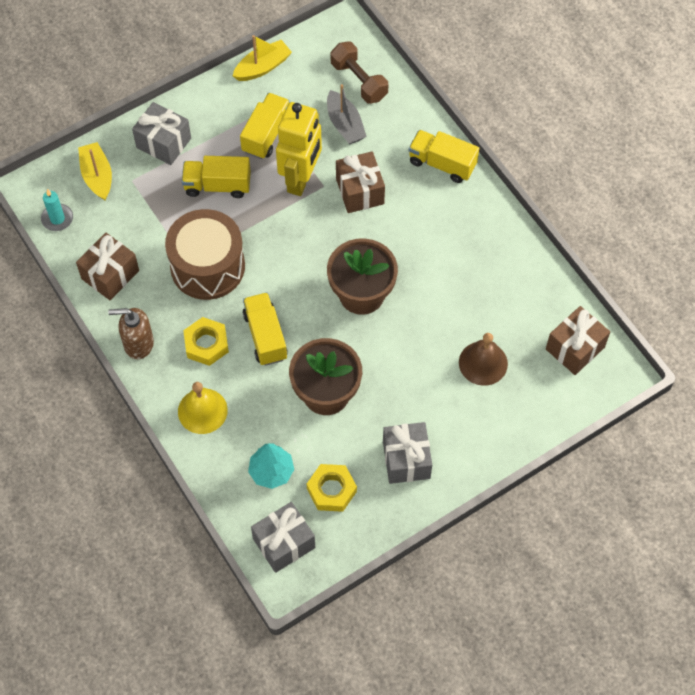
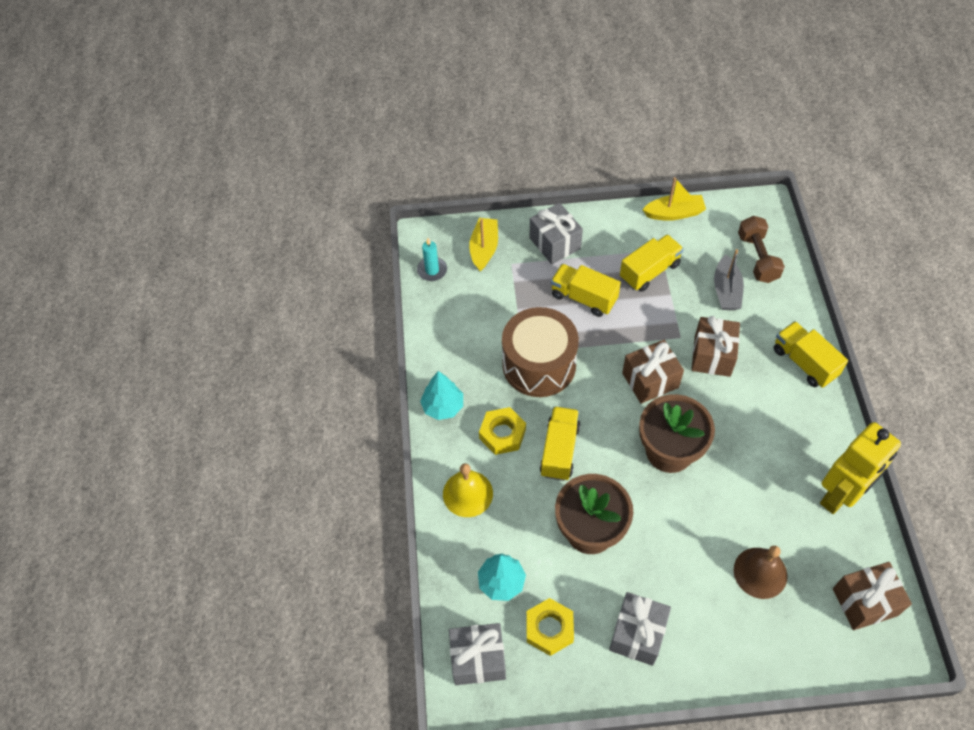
camera: 30 degrees right, 5 degrees down
brown gift [76,233,139,300] -> brown gift moved to [622,340,684,404]
brown soap dispenser [108,308,154,359] -> turquoise tree [420,371,463,420]
yellow robot [276,102,322,196] -> yellow robot moved to [820,422,901,514]

